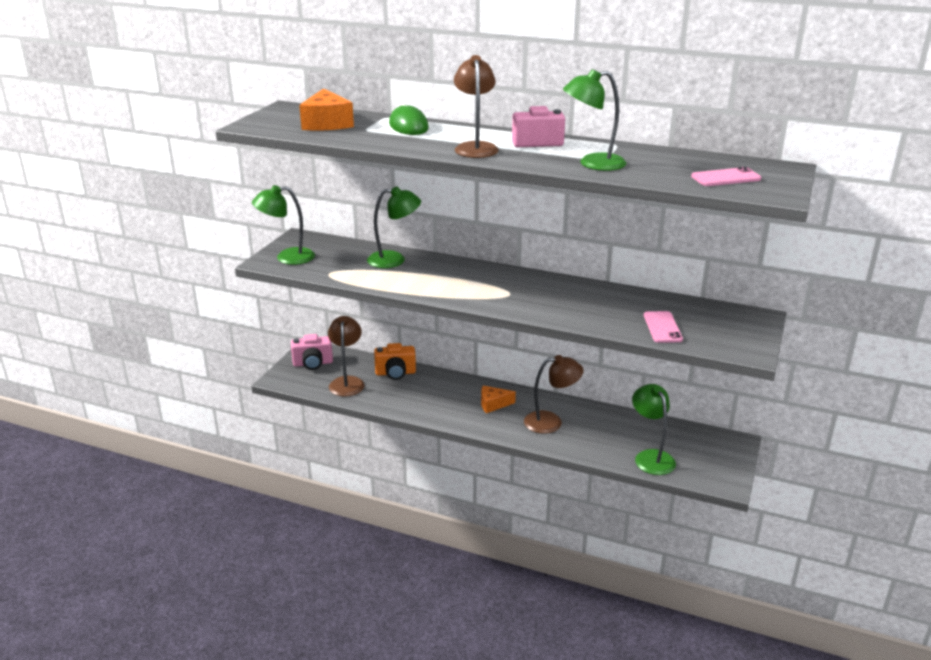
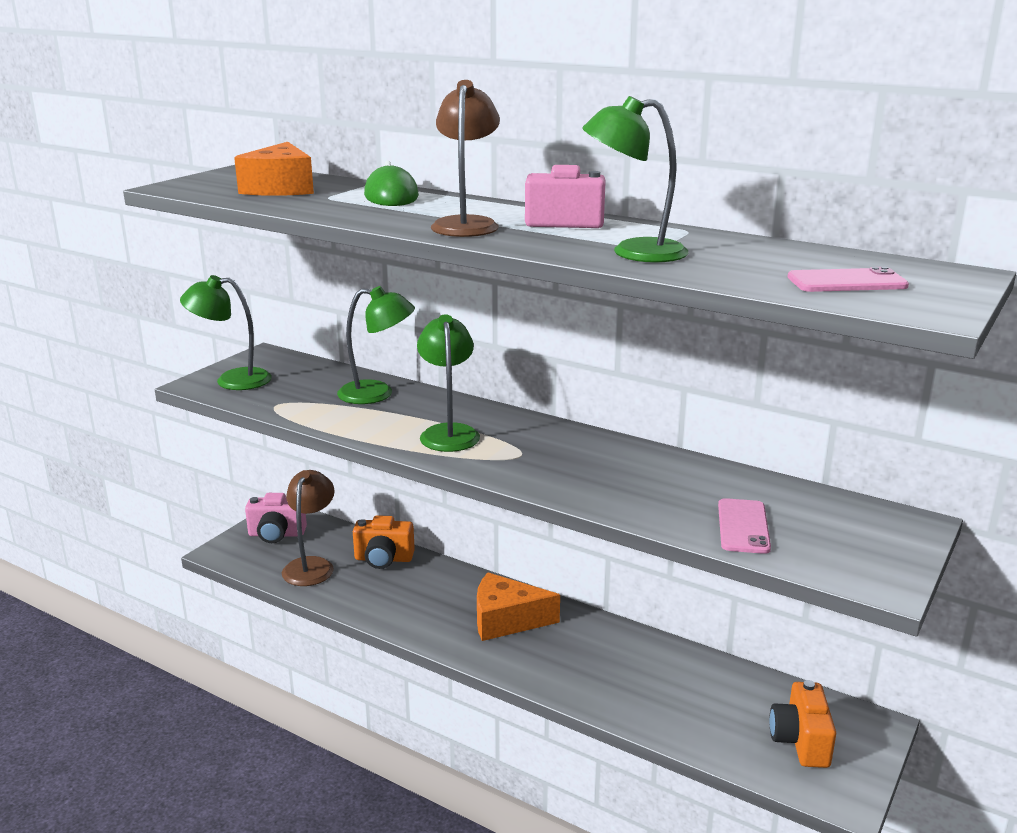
camera: 10 degrees right, 5 degrees down
orange cheese [481,386,516,413] -> orange cheese [477,572,560,641], size x1.59
brown lamp [524,355,584,434] -> none
green lamp [632,384,676,475] -> green lamp moved to [417,314,480,452]
none -> orange camera [769,680,836,768]

